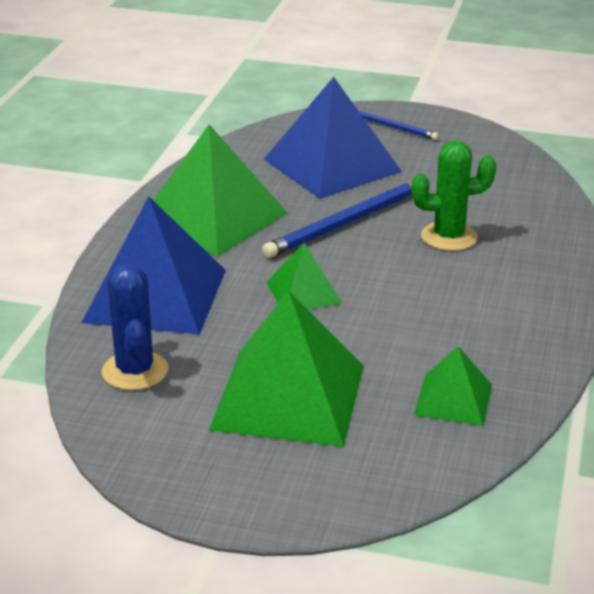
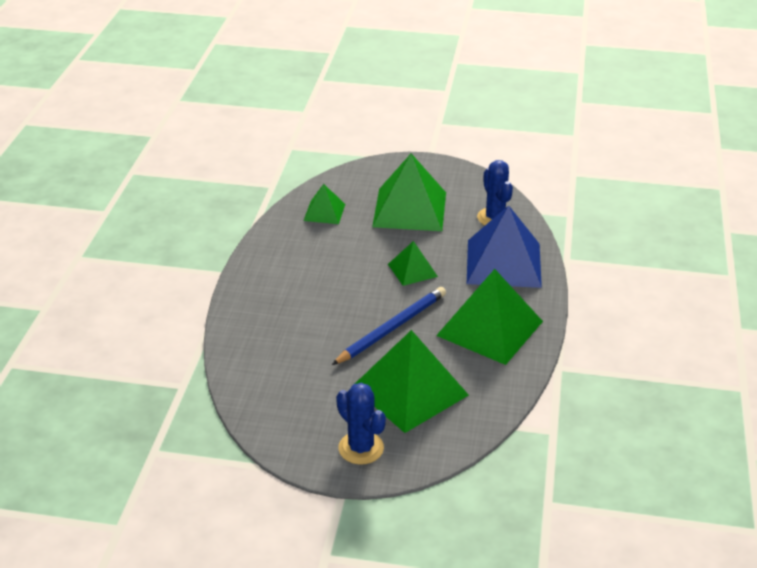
camera: 175 degrees right, 5 degrees up
blue pyramid [264,77,402,199] -> green pyramid [355,330,469,433]
blue pencil [358,110,439,140] -> blue cactus [336,383,386,465]
green cactus [411,141,496,251] -> none

